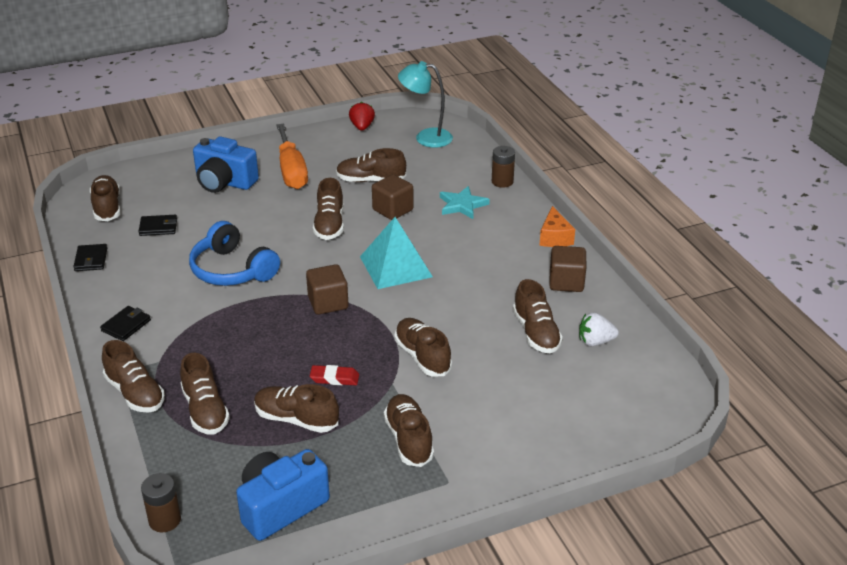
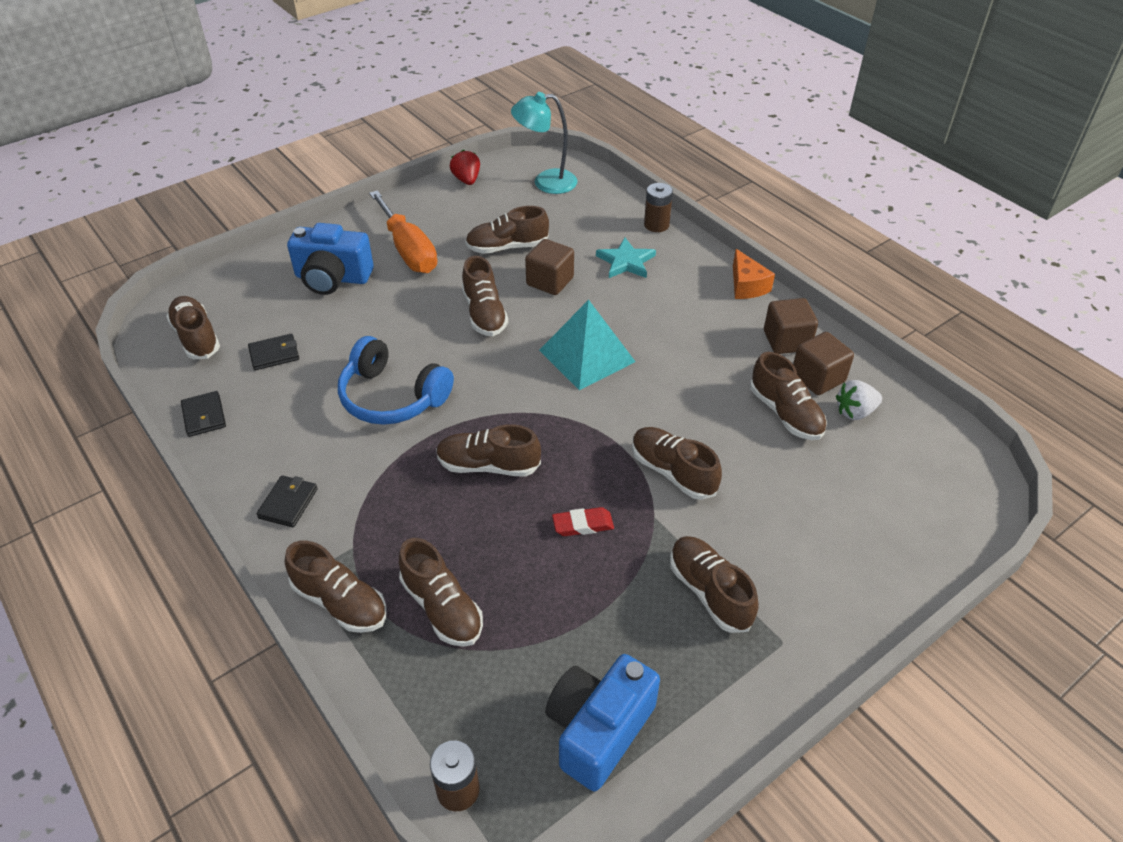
camera: 15 degrees left, 10 degrees up
brown shoe [254,384,339,433] -> brown shoe moved to [436,424,541,477]
brown cube [306,264,348,315] -> brown cube moved to [793,332,854,395]

